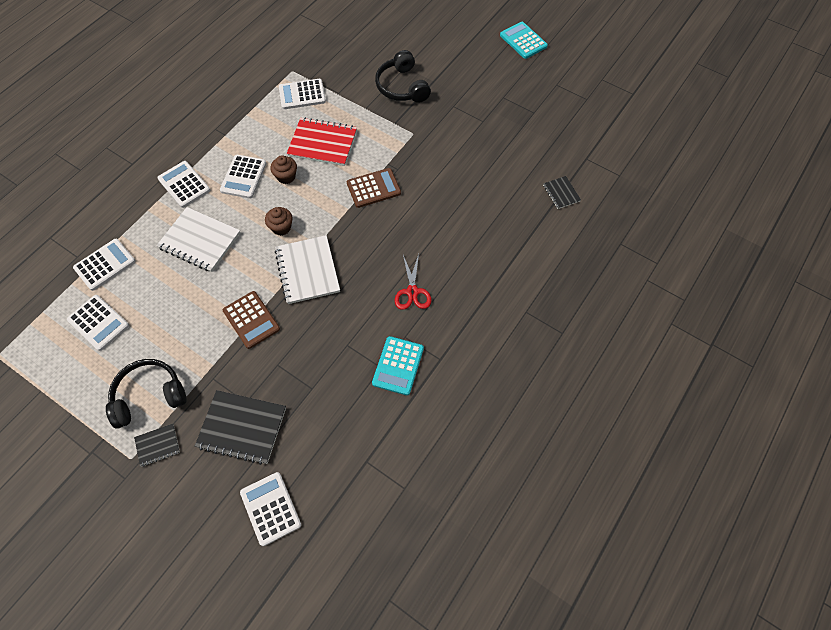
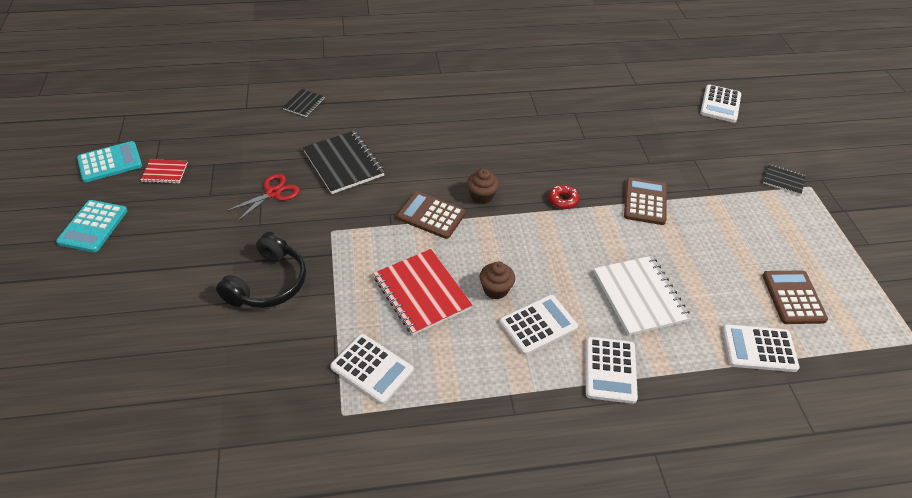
camera: 135 degrees left, 15 degrees down
white calculator [67,295,129,351] -> brown calculator [762,270,828,324]
black headphones [106,359,186,429] -> none
black notebook [195,390,286,465] -> black notebook moved to [303,131,385,194]
brown cupcake [265,207,293,236] -> brown cupcake moved to [467,169,499,204]
white notebook [275,235,340,304] -> red donut [548,185,579,209]
turquoise calculator [372,336,424,395] -> turquoise calculator moved to [77,141,142,182]
red scissors [395,254,432,310] -> red scissors moved to [225,174,300,222]
none -> red notebook [141,159,188,184]

